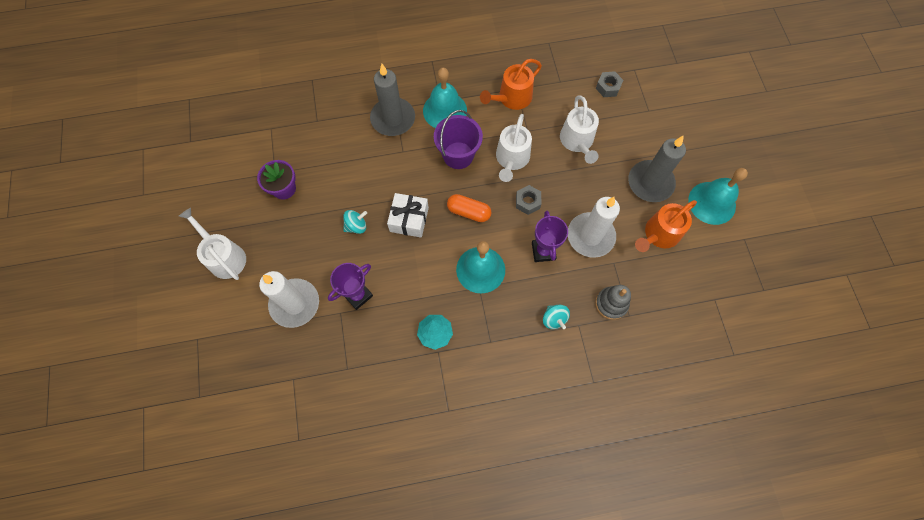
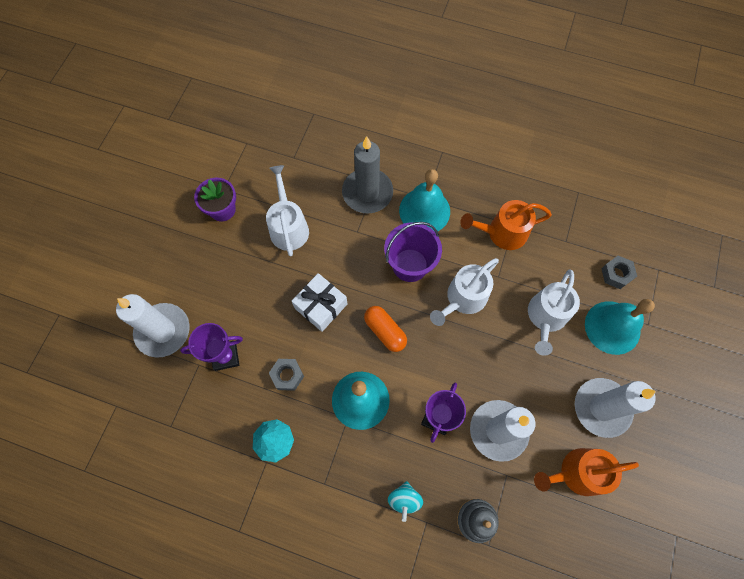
camera: 30 degrees right, 0 degrees up
white watering can [179,208,246,280] -> white watering can moved to [266,165,309,257]
turquoise spinning top [343,210,367,234] -> none
grey nut [516,185,541,215] -> grey nut moved to [269,359,304,391]
grey candle [628,135,686,202] -> white candle [575,378,656,438]
turquoise bell [688,168,748,225] -> turquoise bell moved to [585,299,655,355]

